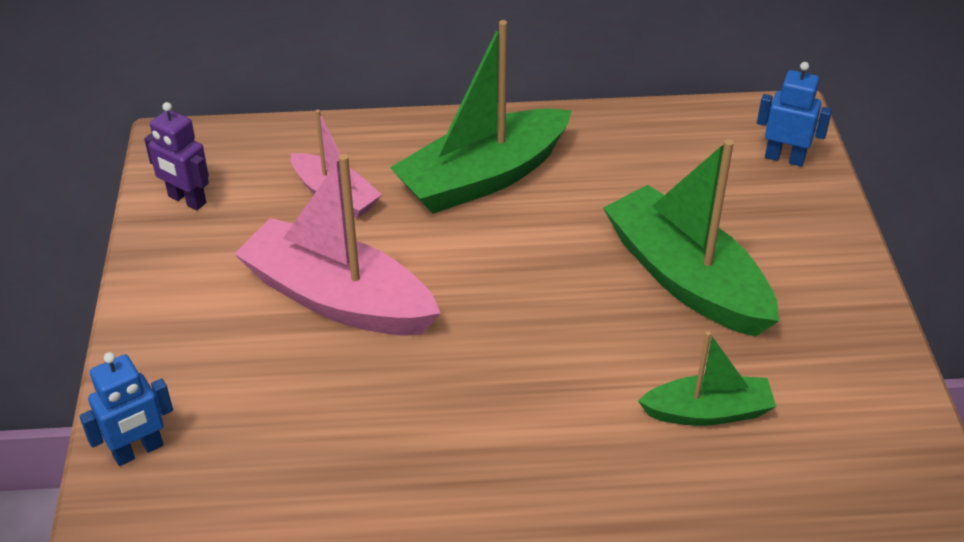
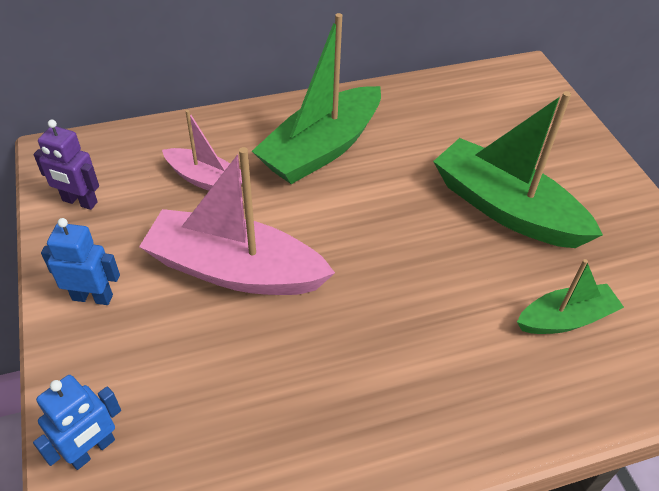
camera: 15 degrees left, 5 degrees up
blue robot [757,62,832,166] -> blue robot moved to [41,218,120,305]

